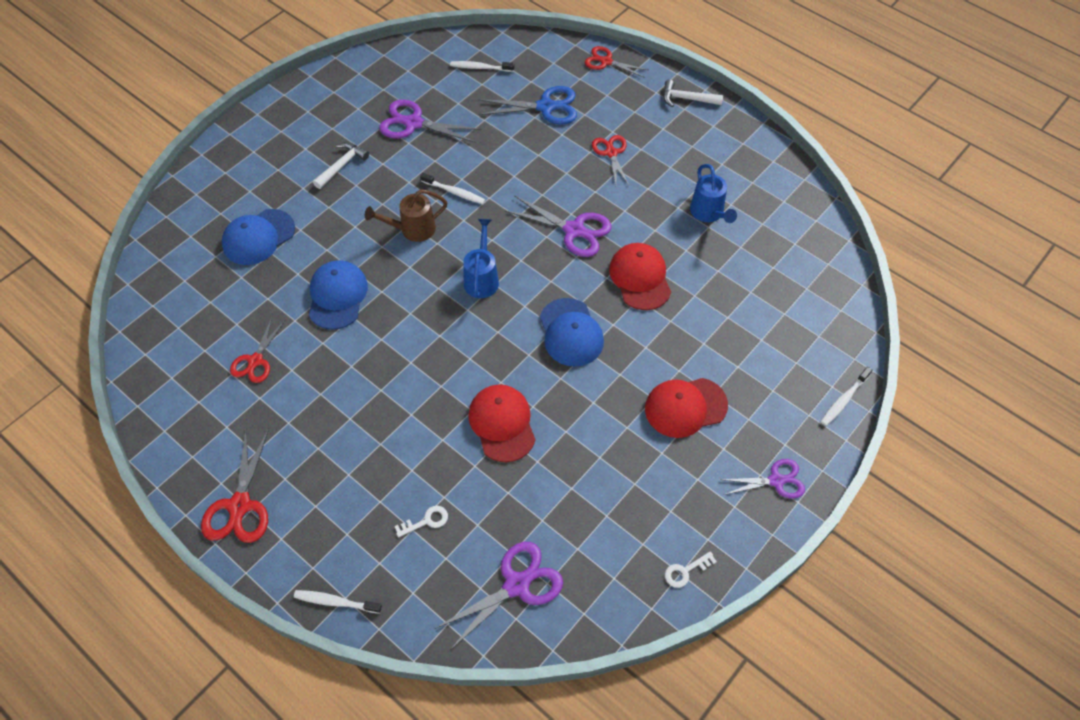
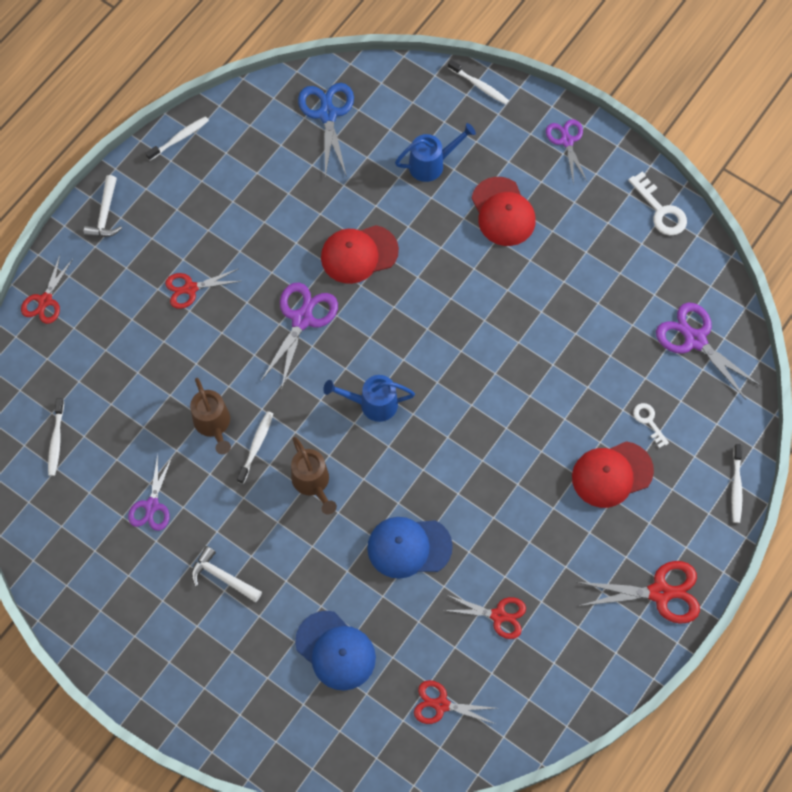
camera: 95 degrees left, 10 degrees up
purple scissors [379,100,482,143] -> purple scissors [128,454,172,531], size x0.66
red cap [468,384,536,462] -> red cap moved to [572,441,654,508]
blue scissors [479,86,577,124] -> blue scissors moved to [298,83,354,177]
blue cap [540,298,604,367] -> none
white key [665,551,717,588] -> white key [628,171,687,236], size x1.63
blue watering can [690,164,737,223] -> blue watering can moved to [395,123,476,182]
none -> white toothbrush [145,116,209,160]
none -> brown watering can [190,378,231,454]
none -> red scissors [414,680,496,724]

